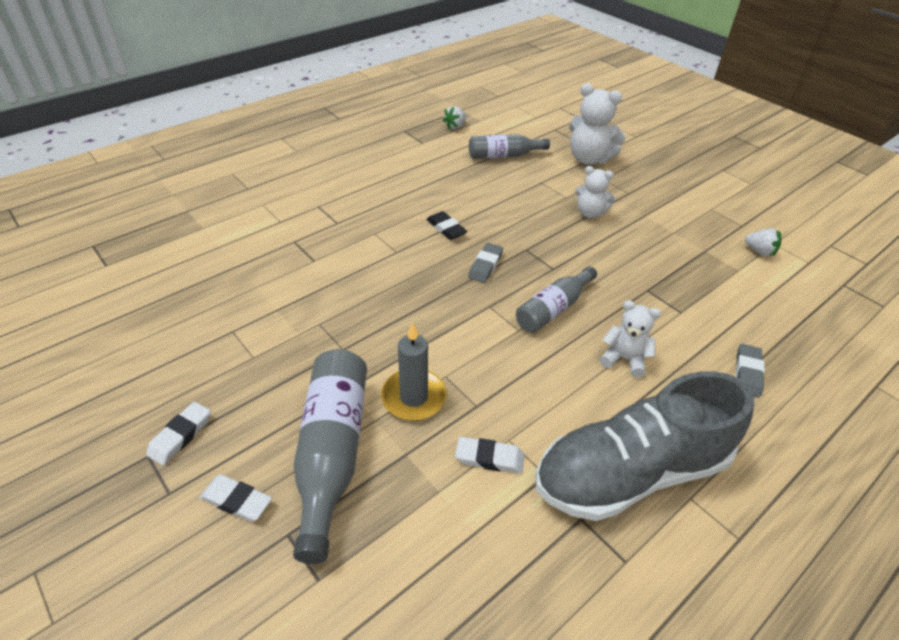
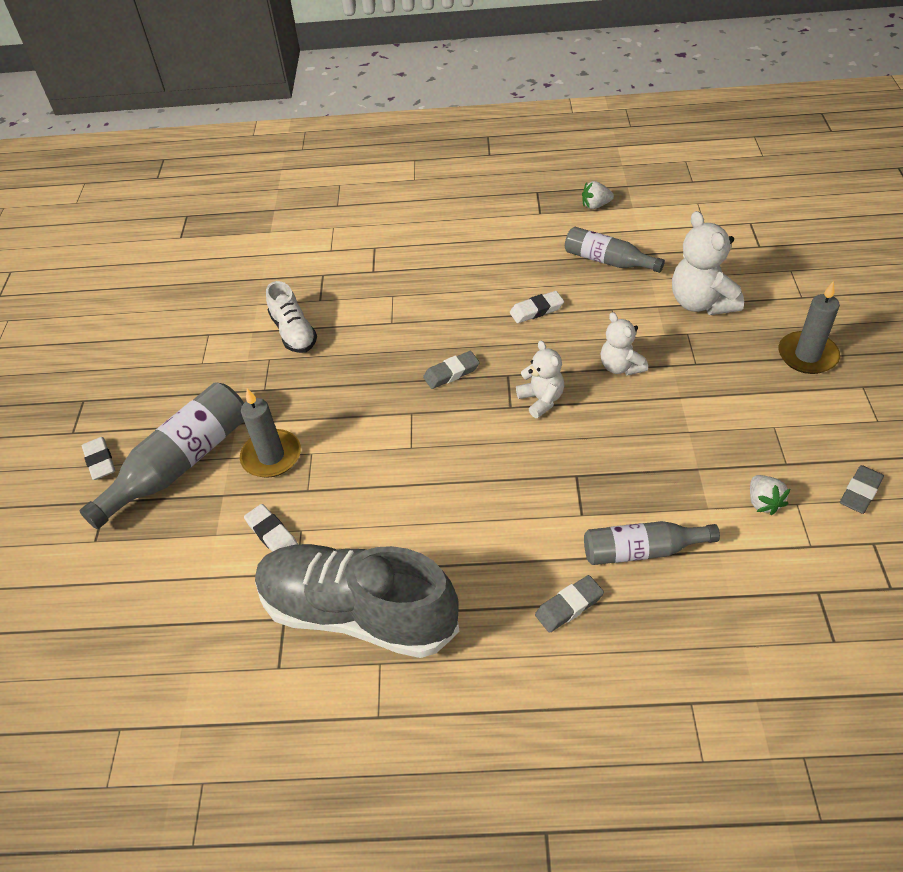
camera: 45 degrees right, 5 degrees up
white eraser [146,402,211,465] -> white eraser moved to [510,291,564,323]
black eraser [426,211,467,240] -> none
grey bottle [516,266,597,333] -> grey bottle moved to [584,521,720,565]
white teddy bear [600,300,661,378] -> white teddy bear moved to [516,341,564,418]
none -> white shoe [266,281,317,353]
none -> grey candle [778,281,840,374]
none -> grey eraser [840,465,884,514]

